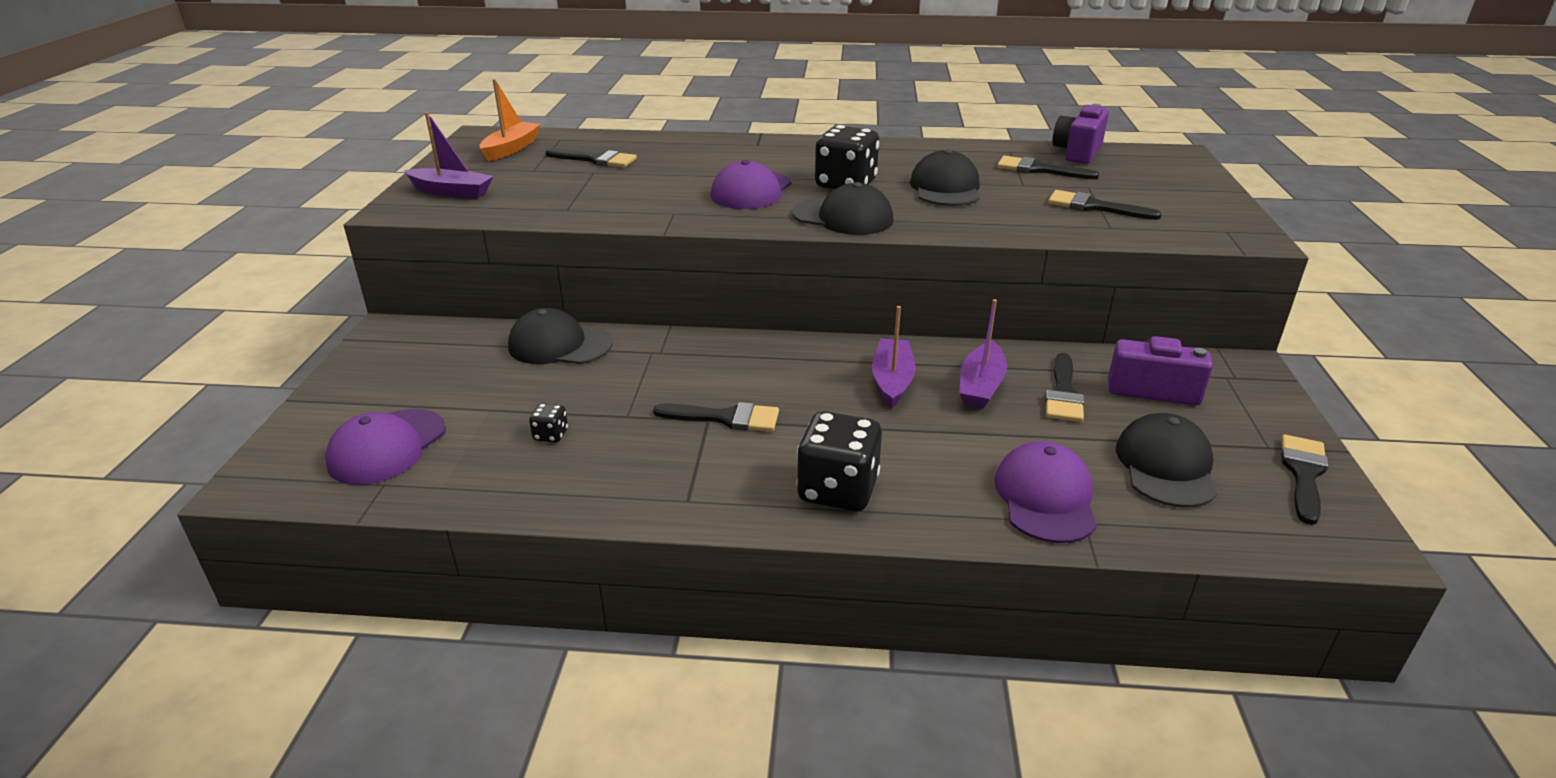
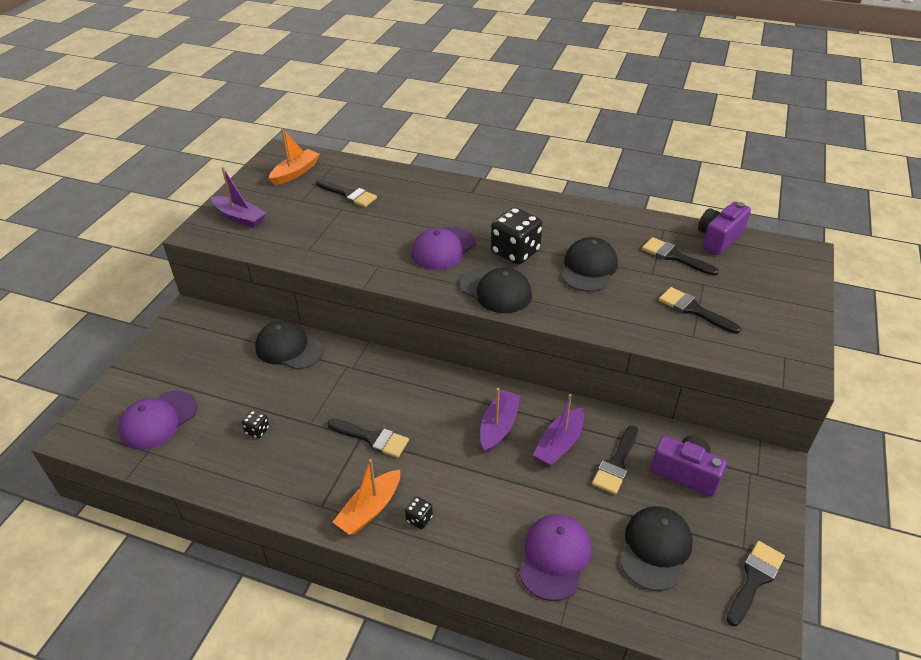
camera: 15 degrees right, 10 degrees up
black dice [797,411,882,511] -> black dice [405,497,433,529], size x0.45
none -> orange boat [333,459,400,535]

